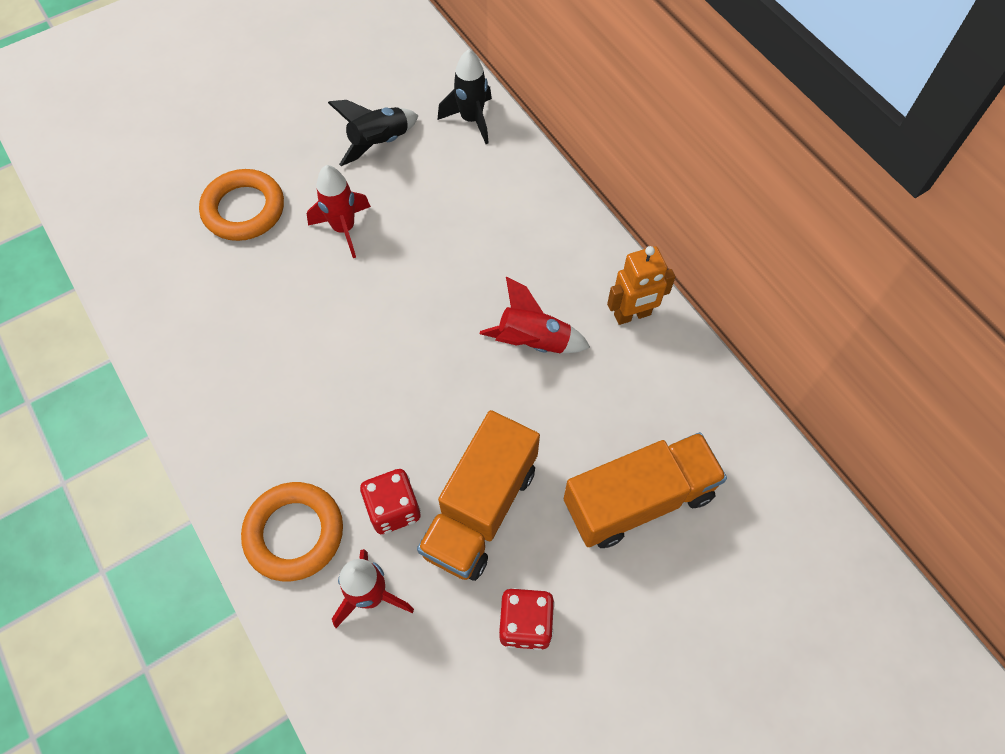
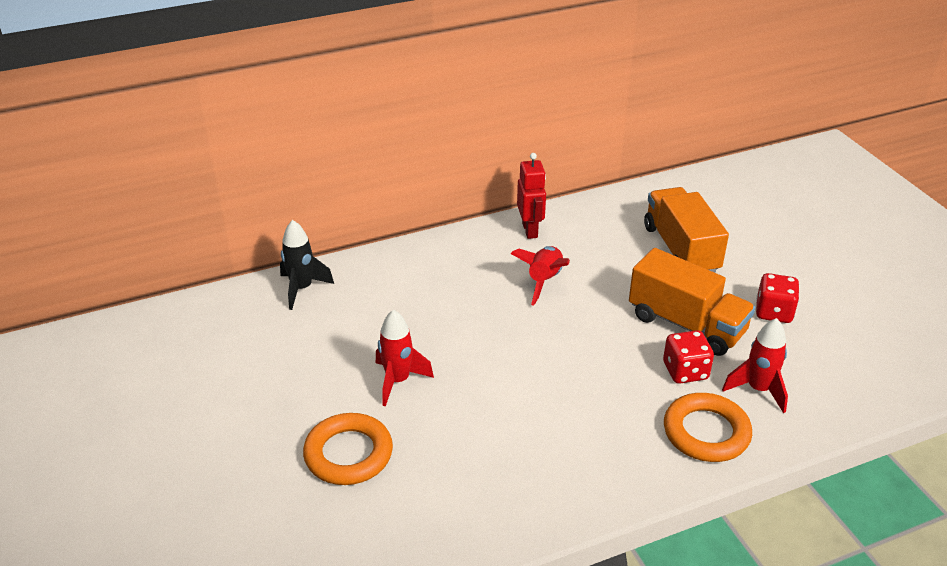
camera: 80 degrees left, 25 degrees down
black rocket [328,100,418,166] -> none
orange robot [607,246,676,325] -> red robot [517,153,546,239]

